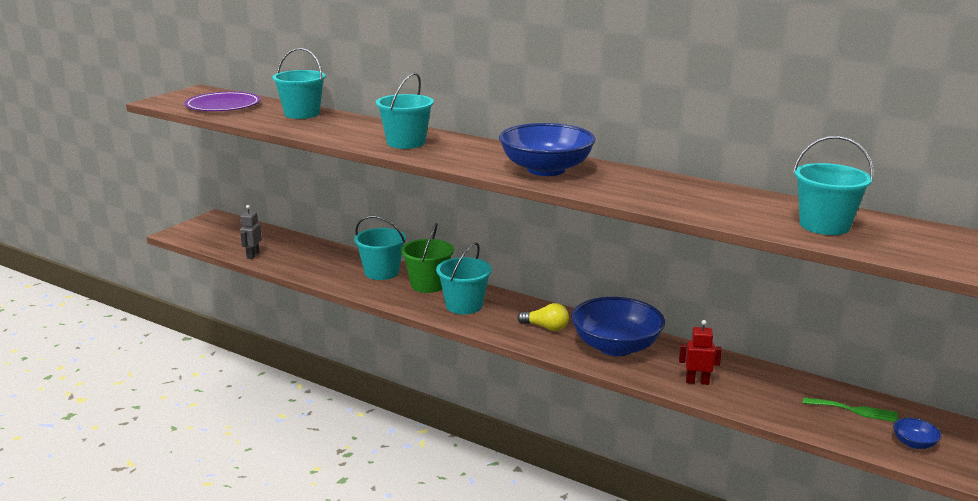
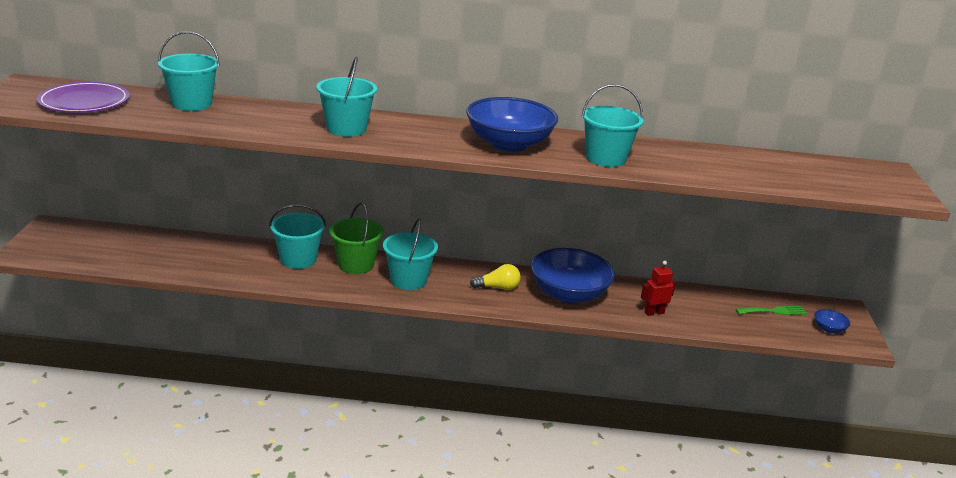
camera: 30 degrees left, 5 degrees up
grey robot [240,205,262,259] -> none
turquoise bucket [793,136,874,235] -> turquoise bucket moved to [582,84,643,167]

